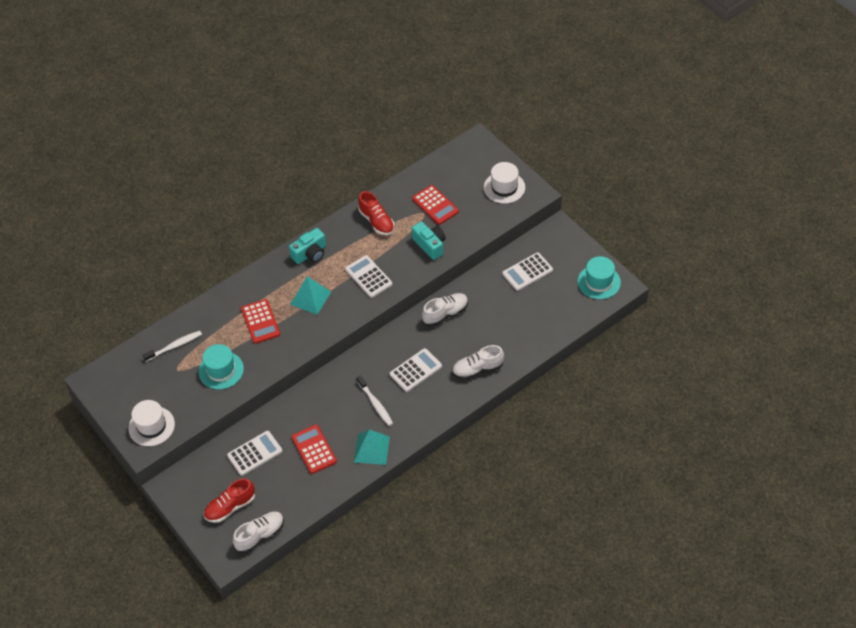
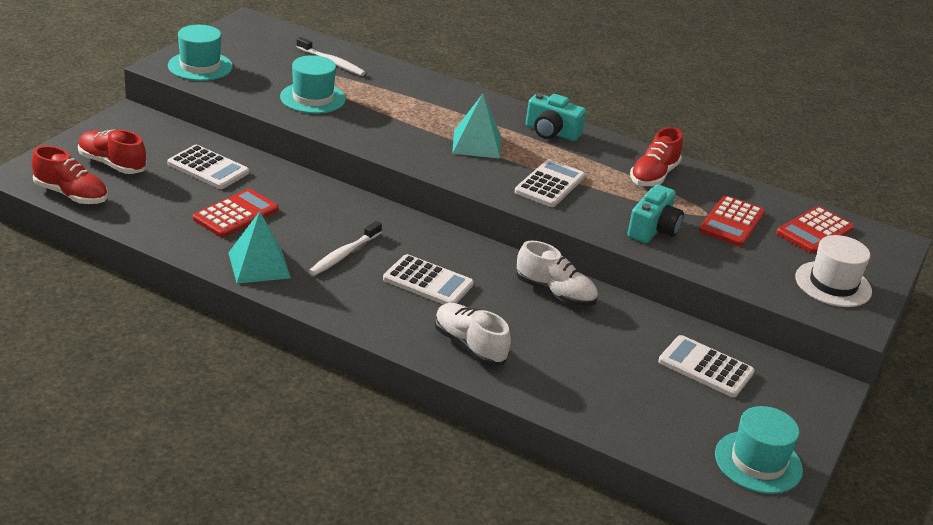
camera: 60 degrees right, 20 degrees down
white hat [128,400,175,446] -> turquoise hat [168,25,233,81]
white shoe [233,511,284,553] -> red shoe [32,146,108,204]
red calculator [241,299,280,344] -> red calculator moved to [776,206,854,254]

